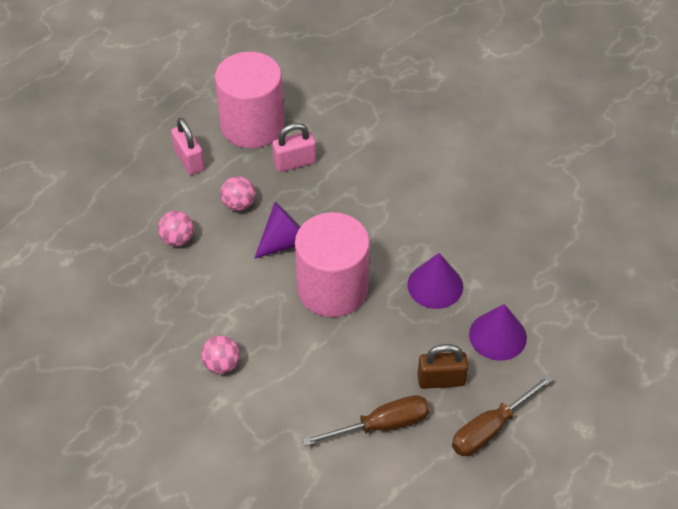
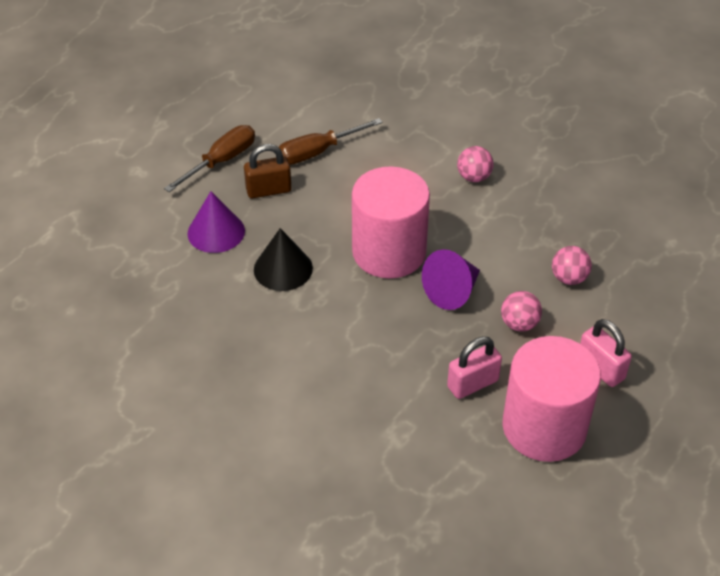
camera: 170 degrees right, 5 degrees down
purple cone [407,253,463,309] -> black cone [254,228,313,291]

